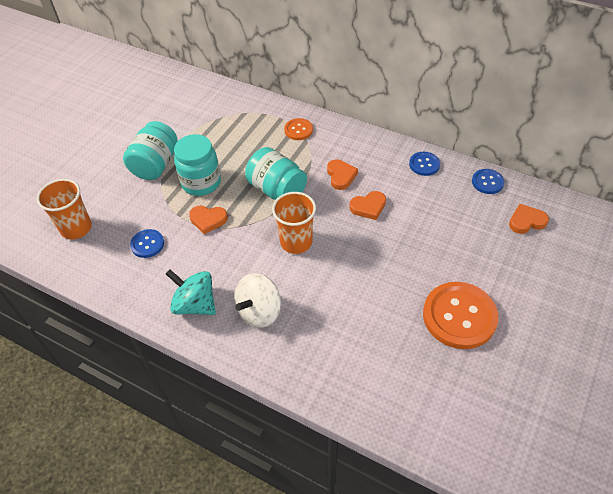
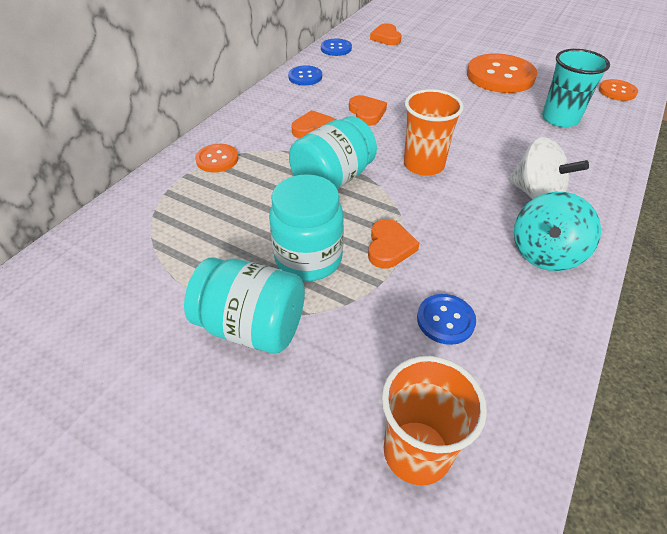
camera: 90 degrees left, 5 degrees down
none -> turquoise cup [542,49,610,127]
none -> orange button [599,79,638,101]

